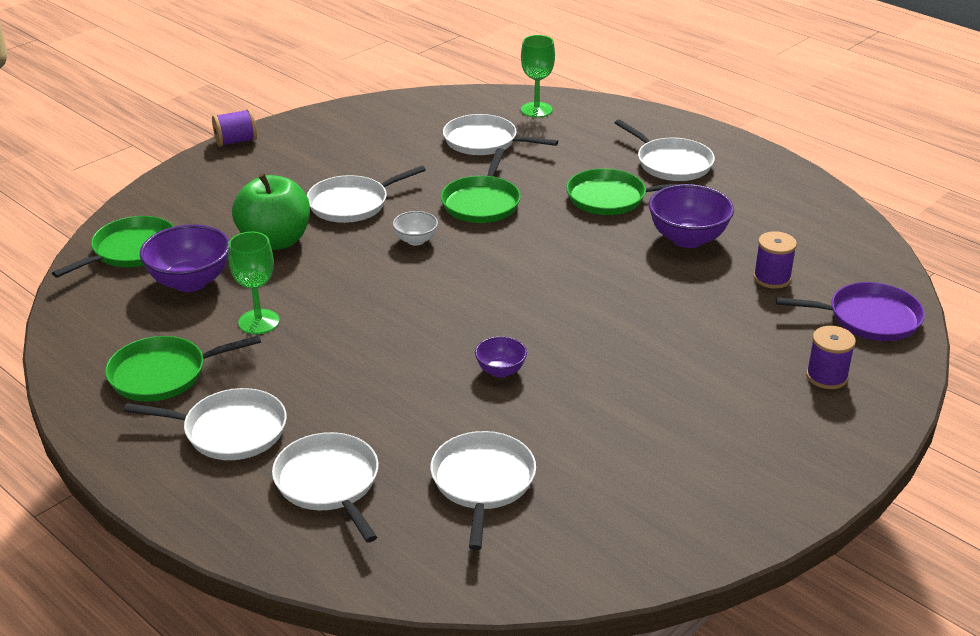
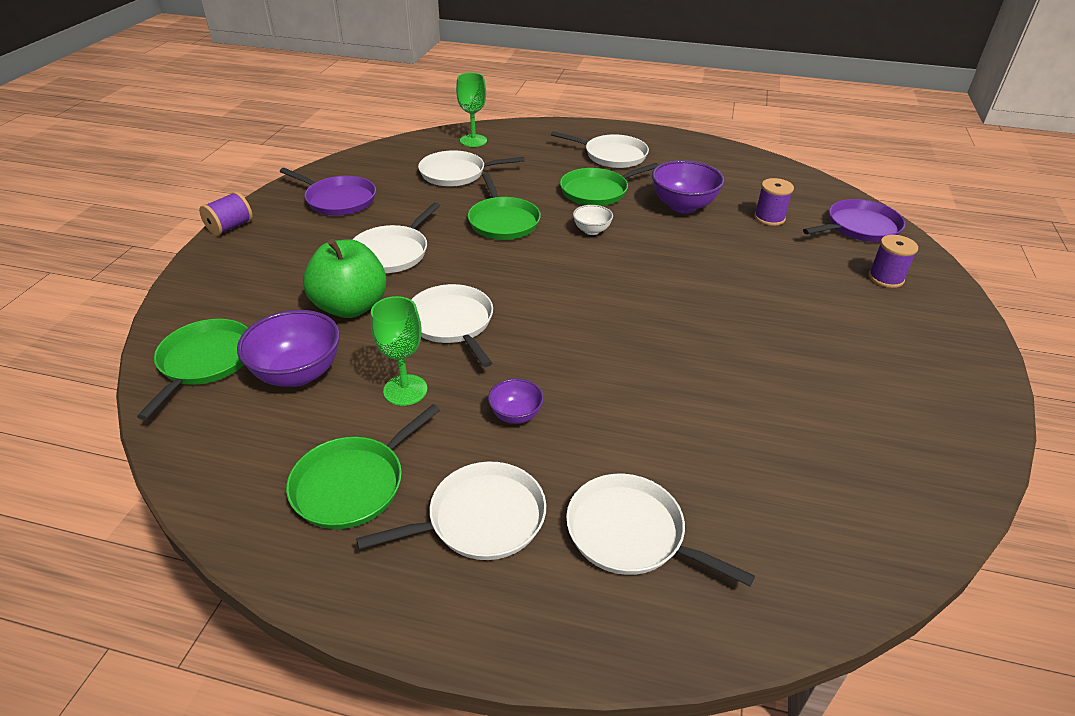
camera: 30 degrees left, 5 degrees up
white bowl [393,211,438,245] -> white bowl moved to [573,205,613,235]
white pan [430,431,536,550] -> white pan moved to [411,284,493,367]
purple bowl [475,336,527,377] -> purple bowl moved to [488,379,544,424]
none -> purple pan [280,168,376,216]

